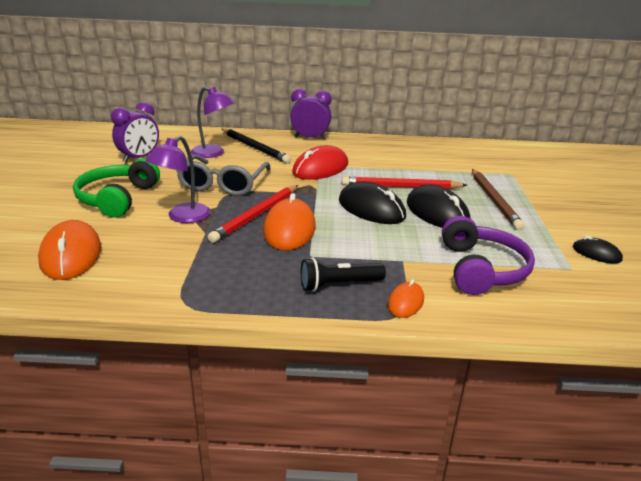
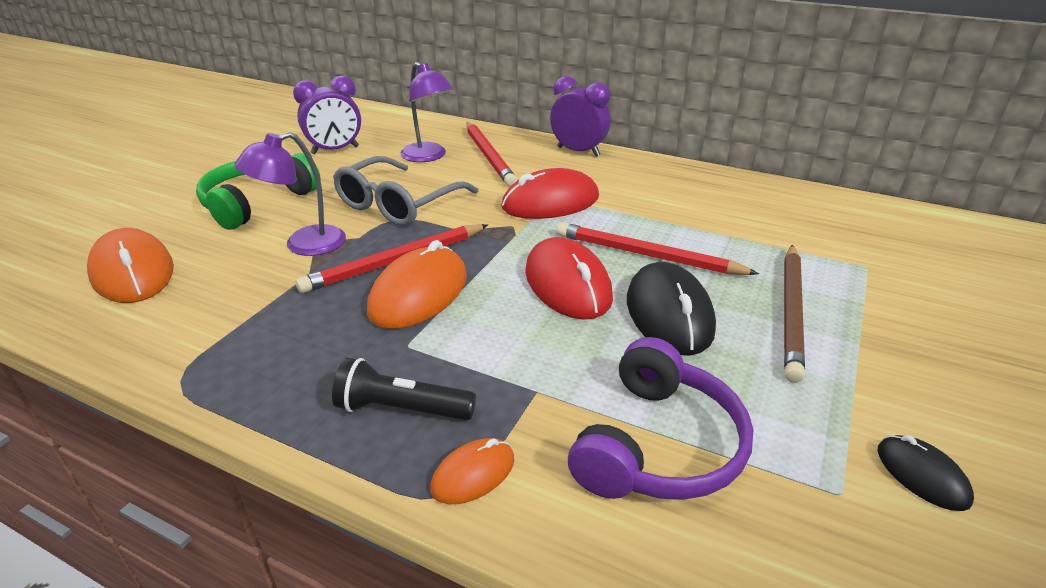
camera: 25 degrees right, 5 degrees up
orange mouse [38,220,101,280] -> orange mouse turned 45 degrees counterclockwise [87,228,174,303]
black pencil [222,129,291,163] -> red pencil [466,122,517,186]
black mouse [339,182,406,224] -> red mouse [525,237,613,320]

